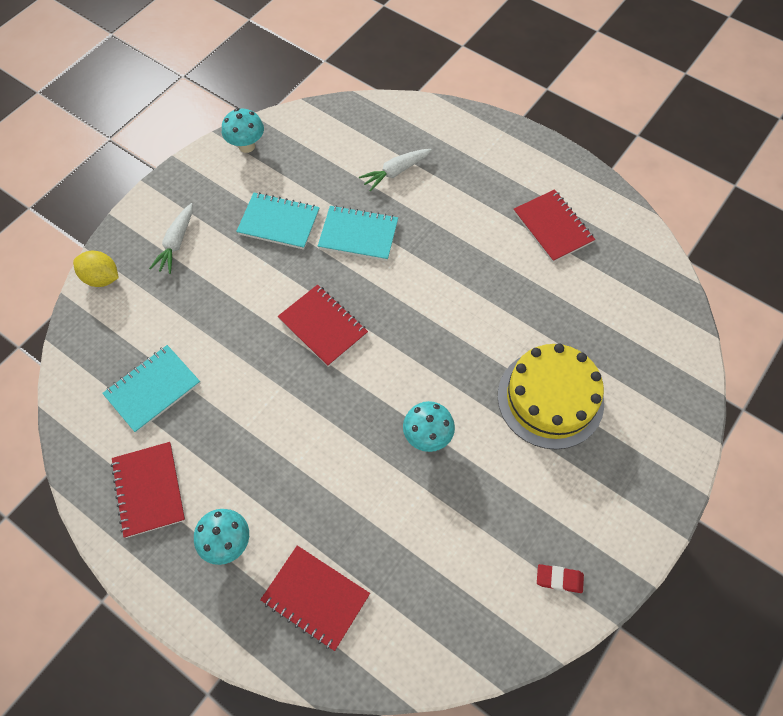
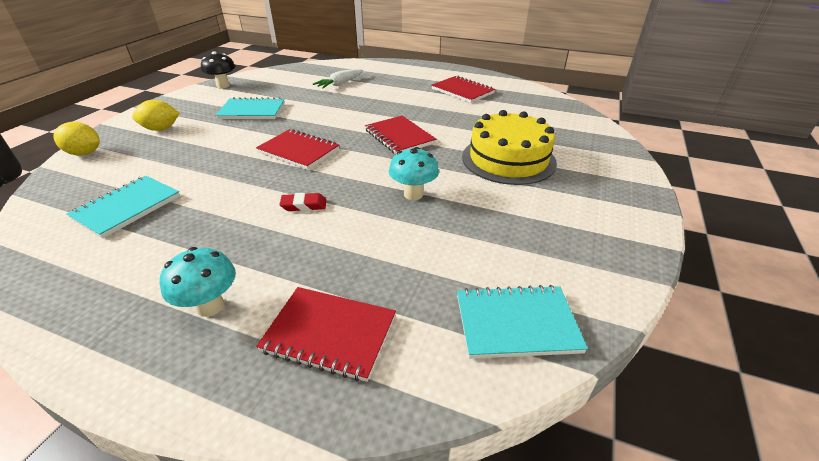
camera: 15 degrees left, 25 degrees down
red notebook [111,442,185,538] -> red notebook moved to [365,116,436,154]
white carrot [149,203,193,274] -> yellow lemon [132,100,180,131]
turquoise mushroom [222,108,264,153] -> black mushroom [201,51,235,89]
turquoise notebook [318,205,398,261] -> turquoise notebook moved to [457,285,588,359]
red eraser [537,564,584,593] -> red eraser moved to [280,193,326,211]

